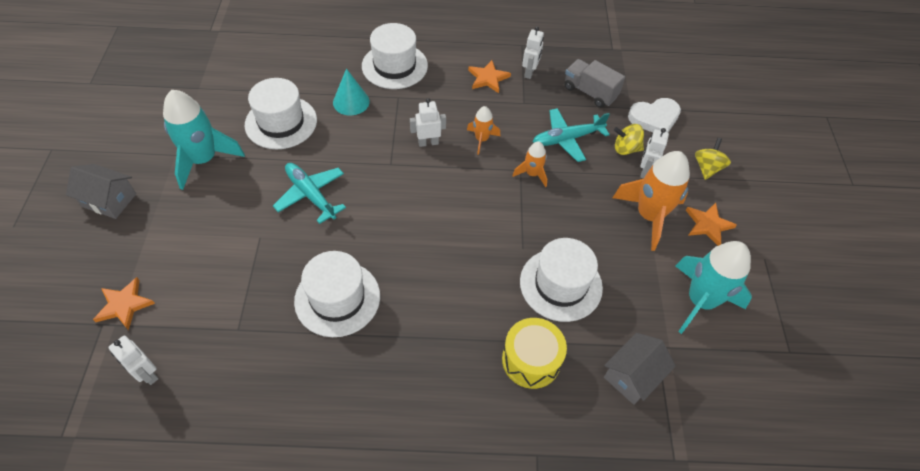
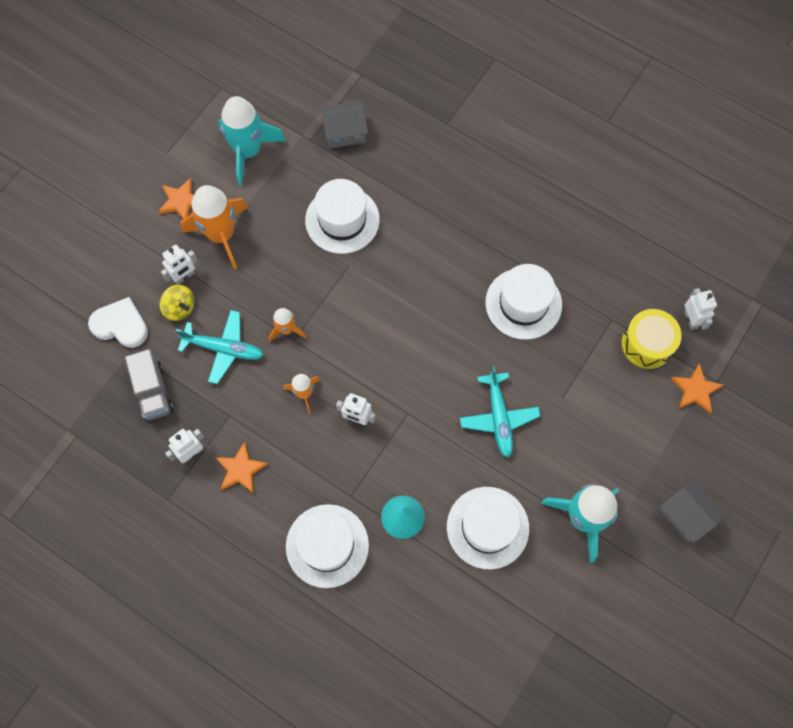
camera: 145 degrees left, 15 degrees up
yellow drum [502,318,567,389] -> yellow drum moved to [621,309,682,369]
yellow spinning top [695,138,731,180] -> none

